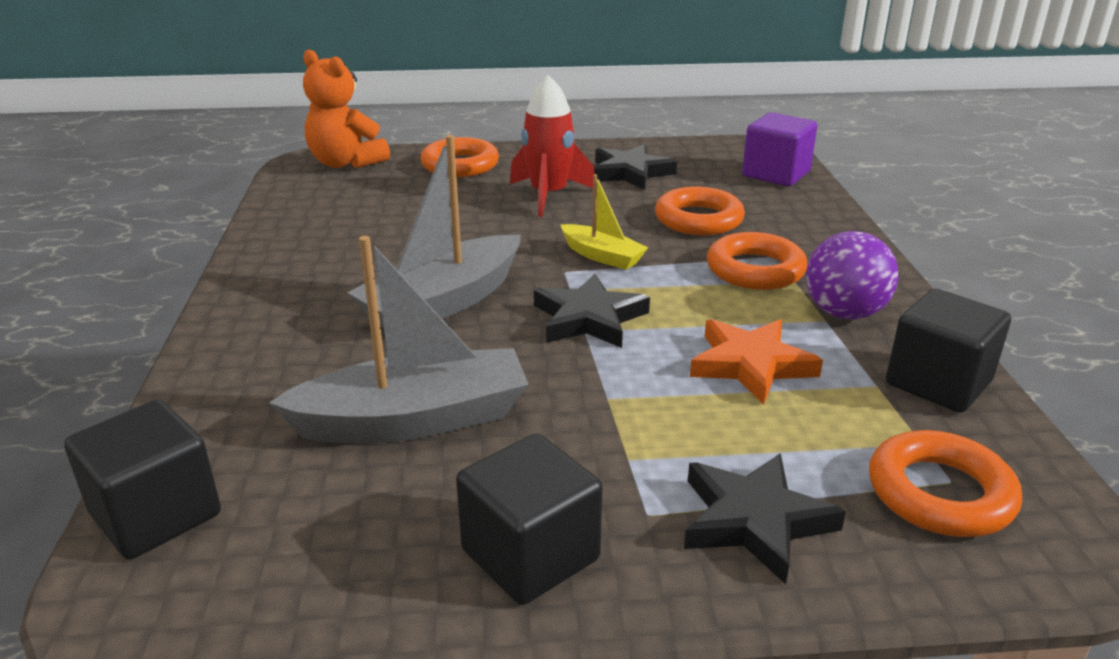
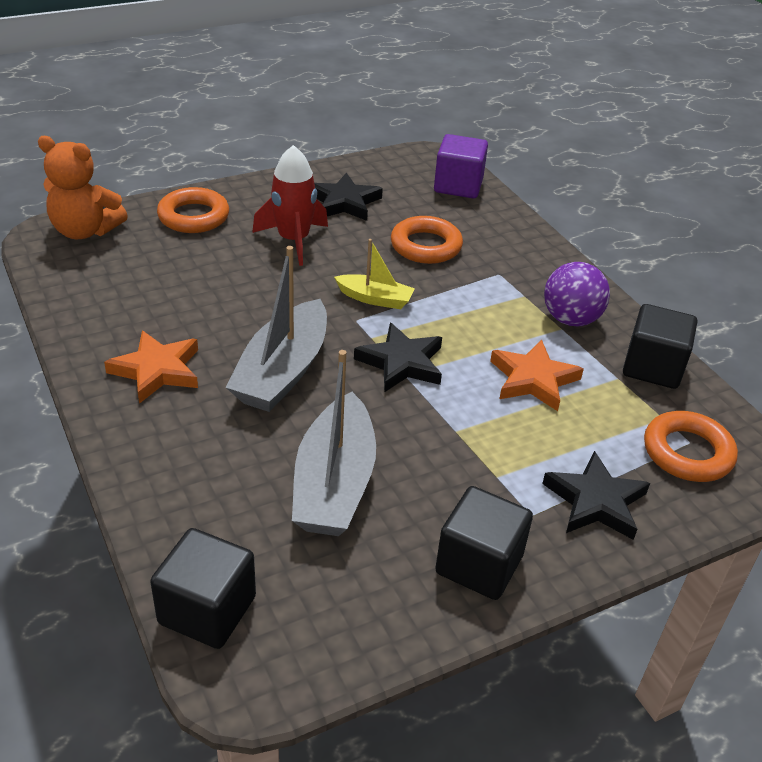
camera: 25 degrees left, 10 degrees up
grey boat [269,236,529,443] -> grey boat turned 135 degrees clockwise [292,350,376,536]
orange ring [707,232,808,290] -> none
none -> orange star [104,331,198,404]

